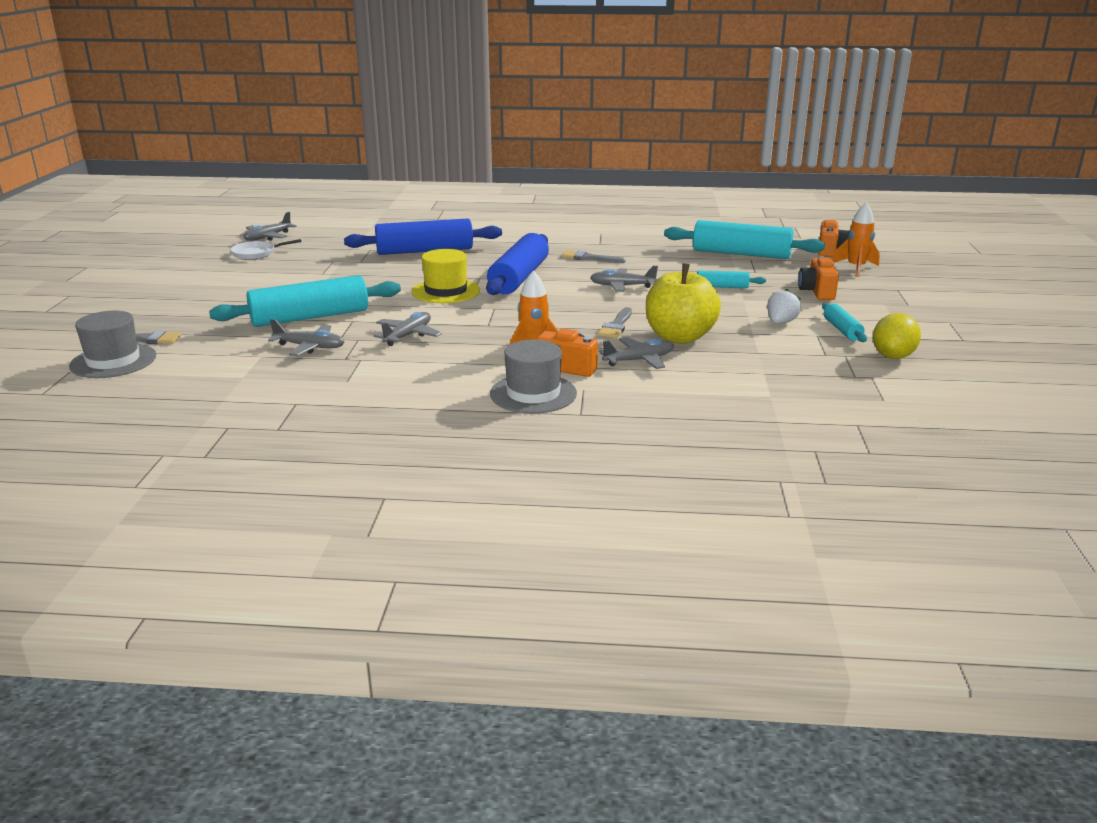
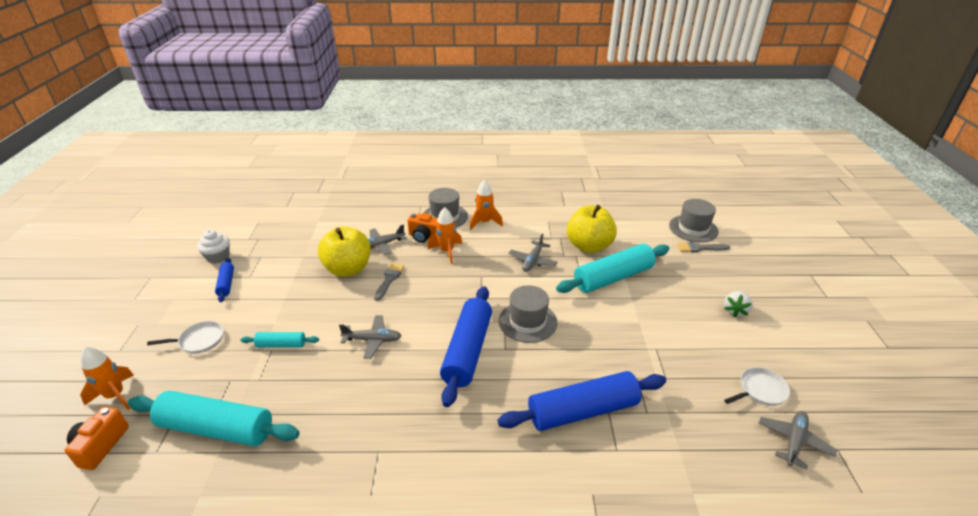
camera: 175 degrees right, 10 degrees up
grey plane [268,319,344,356] -> yellow apple [567,205,617,253]
yellow hat [412,249,480,303] -> grey hat [499,285,557,343]
grey brush [561,250,626,263] -> none
white strawberry [767,289,801,324] -> white strawberry moved to [724,291,753,317]
orange camera [798,256,839,300] -> white pan [147,321,224,354]
turquoise rolling pin [822,303,867,342] -> blue rolling pin [215,258,234,302]
yellow lemon [873,313,921,359] -> white cupcake [197,230,230,264]
none -> orange rocket [470,180,503,230]

